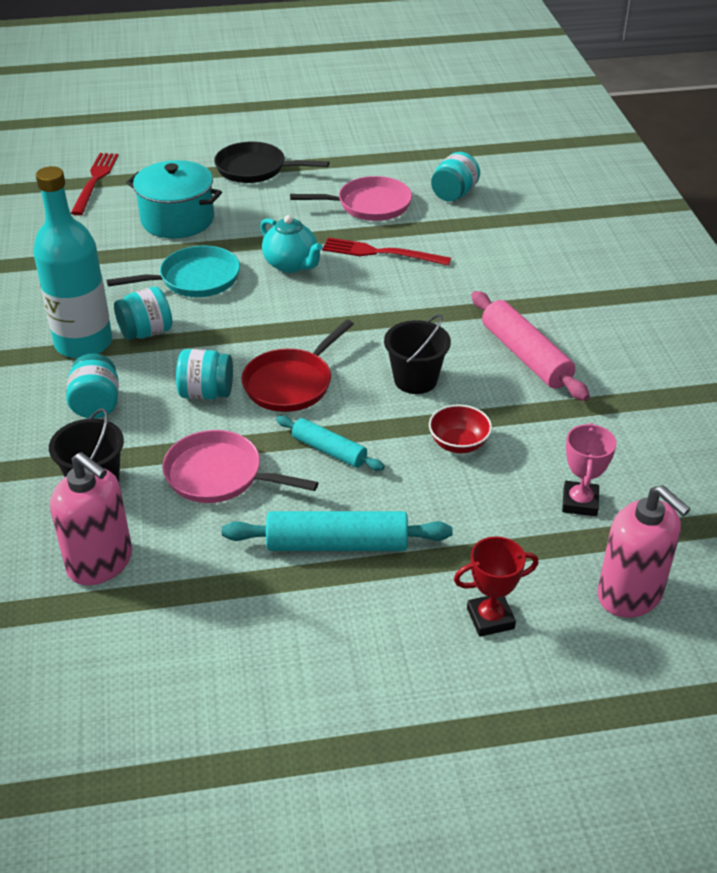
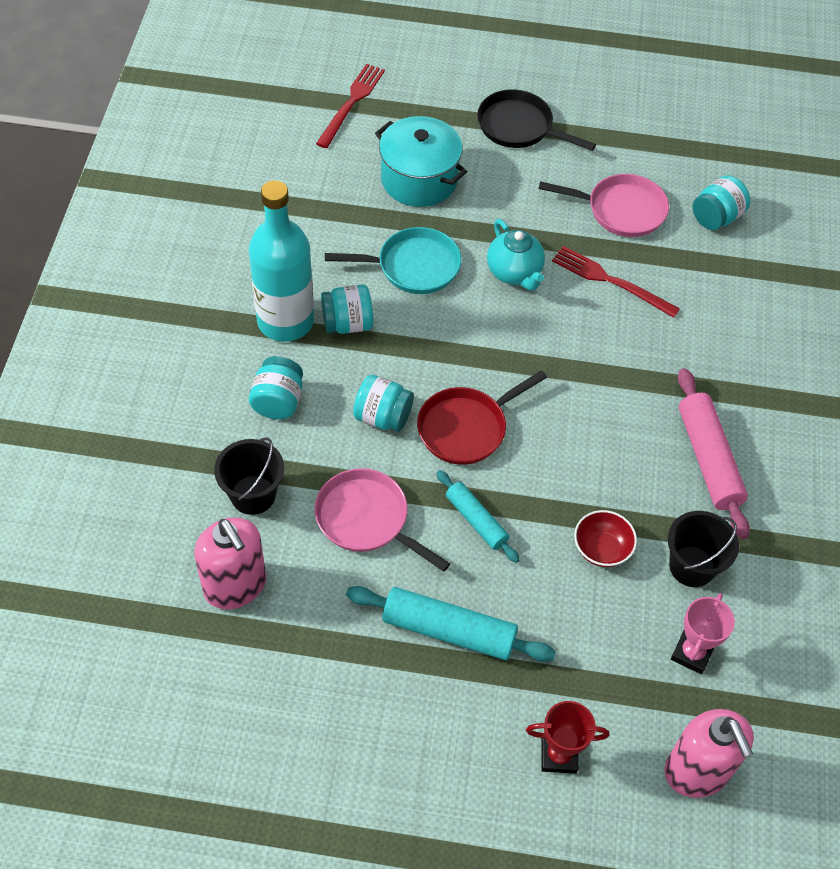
camera: 15 degrees right, 15 degrees up
black bucket [384,314,451,394] -> black bucket moved to [668,511,739,587]

